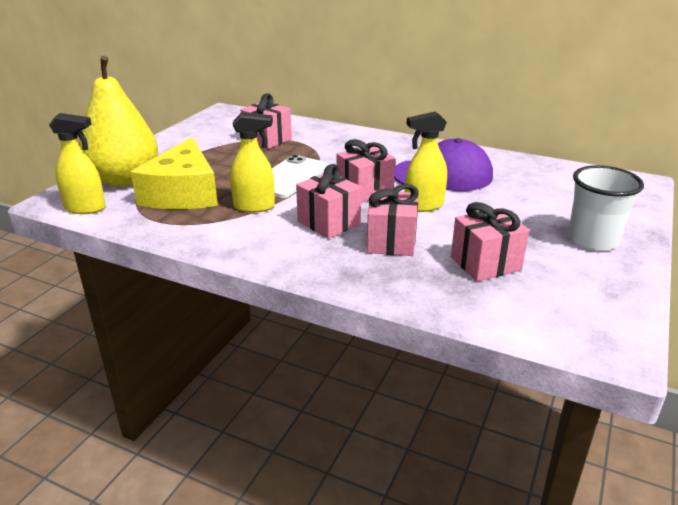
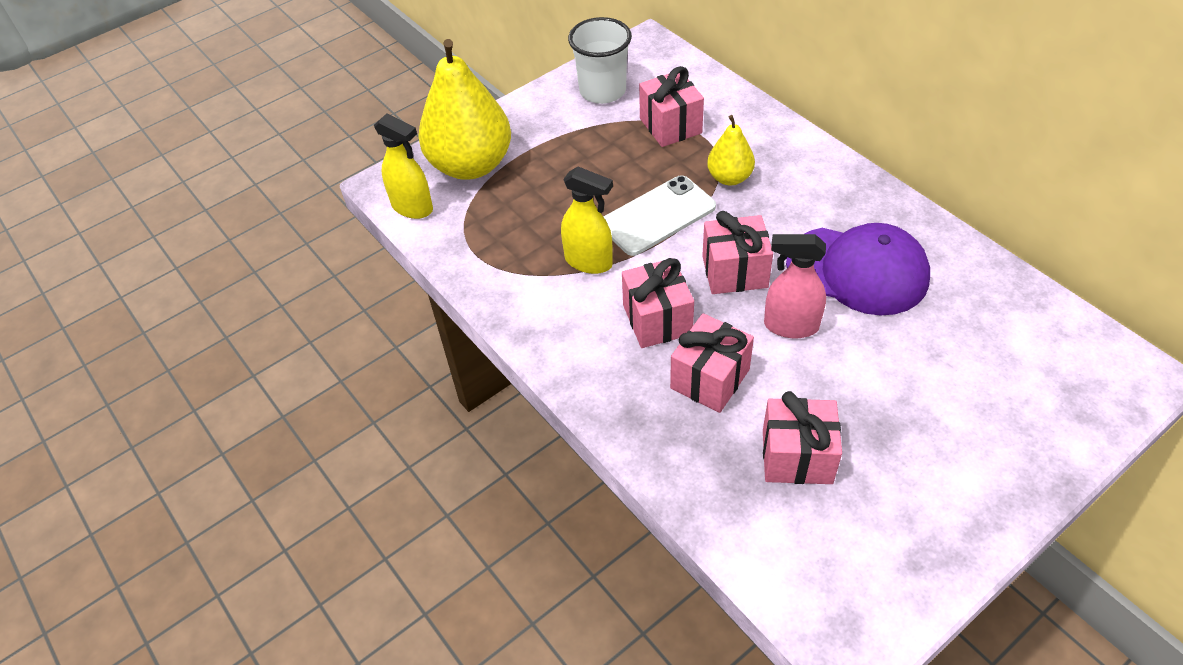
camera: 30 degrees right, 20 degrees up
yellow cheese [131,137,218,209] -> none
yellow spray bottle [405,111,447,212] -> pink spray bottle [764,234,826,338]
white cup [568,165,644,251] -> white cup moved to [568,17,632,104]
none -> yellow pear [707,115,755,186]

